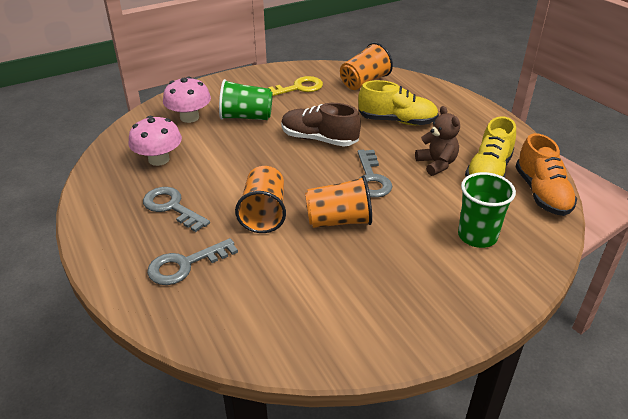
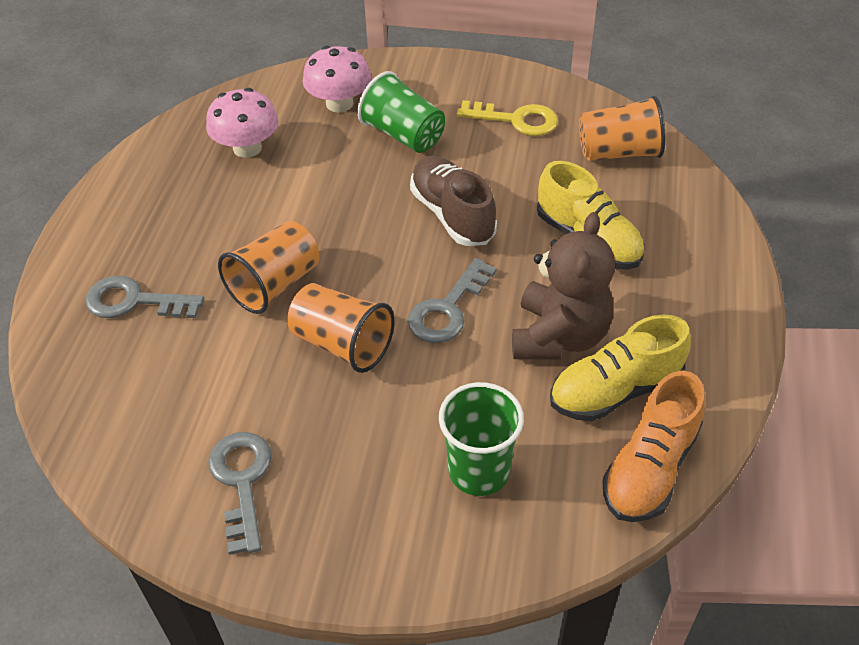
camera: 40 degrees right, 10 degrees up
grey key [143,187,210,232] -> grey key moved to [208,432,272,555]
brown teddy bear [415,106,460,176] -> brown teddy bear [512,212,615,359], size x1.52

